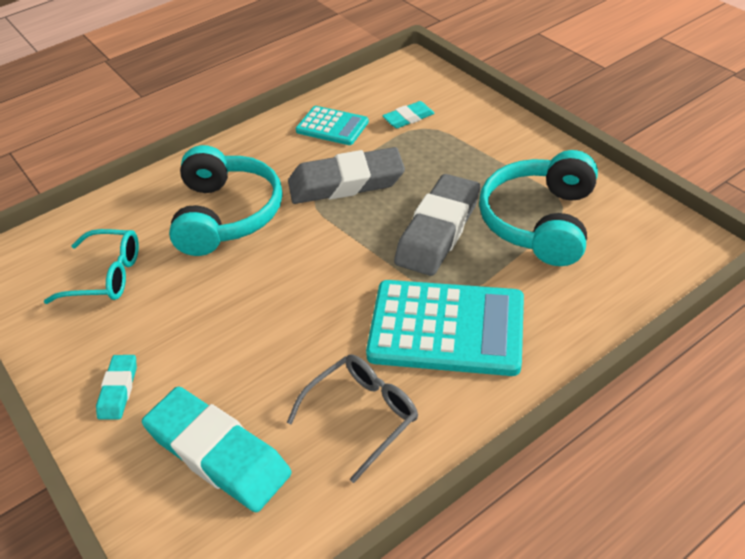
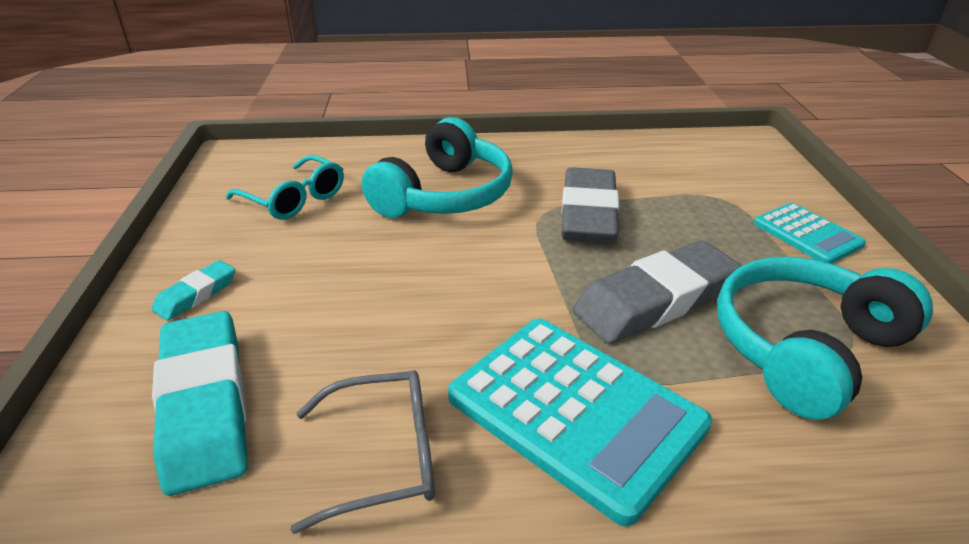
camera: 30 degrees right, 10 degrees down
grey eraser [288,147,405,204] -> grey eraser turned 75 degrees clockwise [561,167,620,243]
turquoise calculator [296,106,369,145] -> turquoise calculator moved to [754,203,866,264]
turquoise eraser [382,101,435,128] -> none

